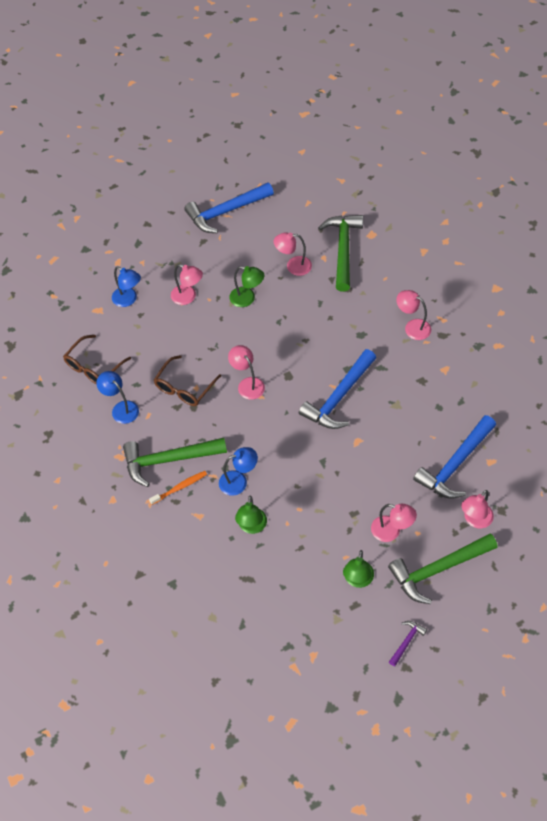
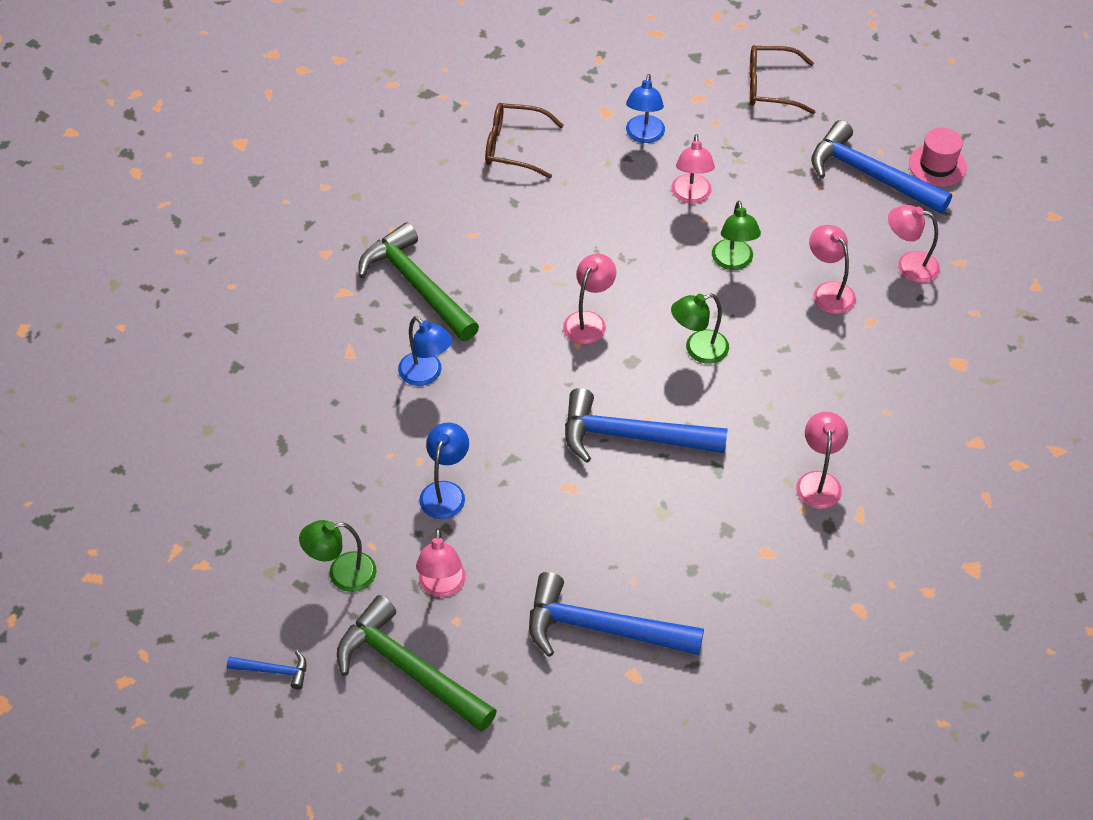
camera: 60 degrees right, 5 degrees down
blue lamp [96,371,139,424] -> blue lamp moved to [419,422,469,519]
orange toothbrush [149,471,207,505] -> none
brown glasses [154,355,221,406] -> brown glasses moved to [750,45,815,114]
green lamp [235,495,267,534] -> green lamp moved to [671,293,729,364]
green hammer [318,215,363,292] -> none
purple hammer [389,621,427,667] -> blue hammer [227,651,307,690]
pink lamp [461,490,494,528] -> pink lamp moved to [888,205,940,283]
none -> pink hat [909,128,967,186]

